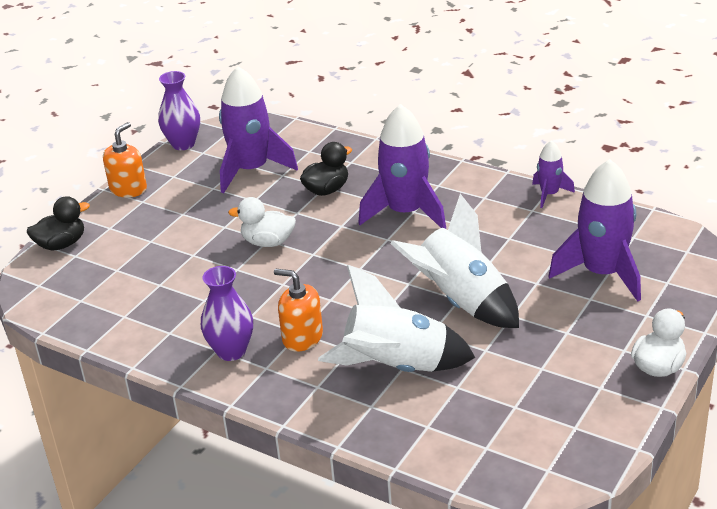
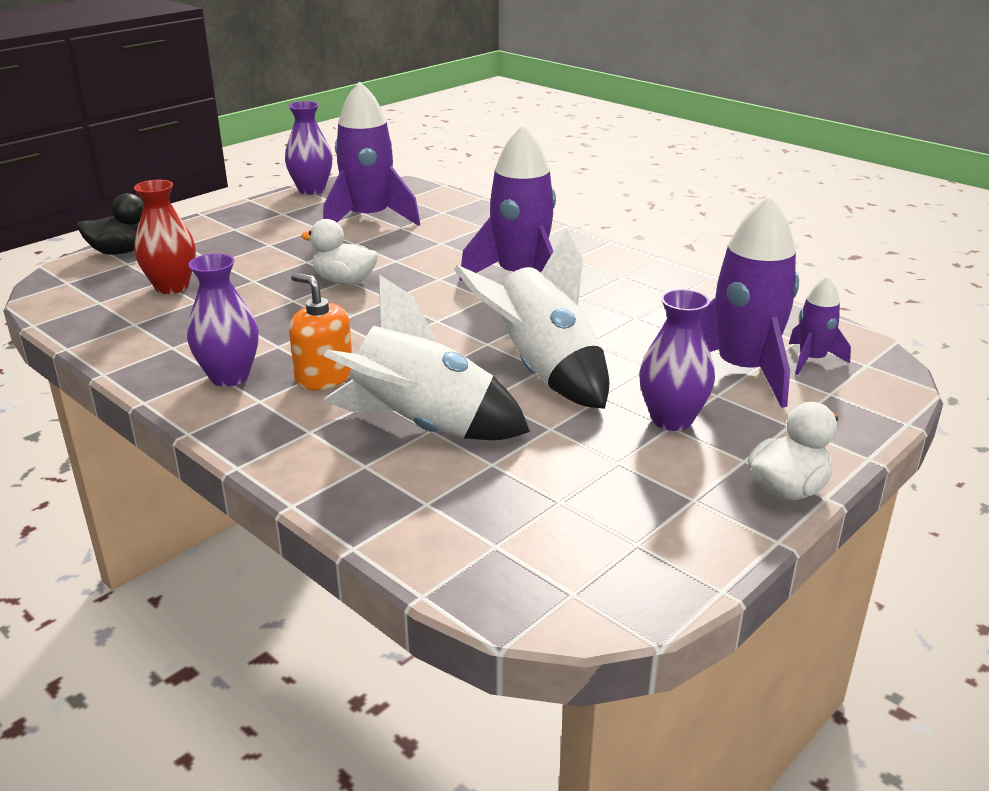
camera: 10 degrees right, 5 degrees down
orange soap dispenser [103,122,147,198] -> none
black duck [300,142,352,196] -> none
purple rocket [532,141,575,208] -> purple rocket moved to [789,276,851,375]
none -> red vase [134,180,196,294]
none -> purple vase [639,289,715,431]

